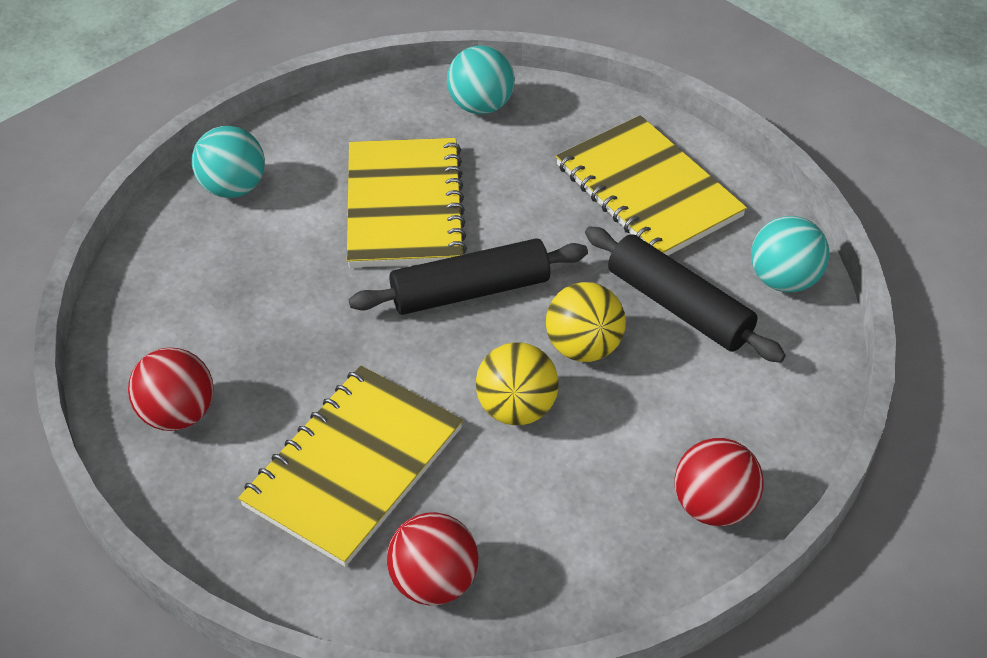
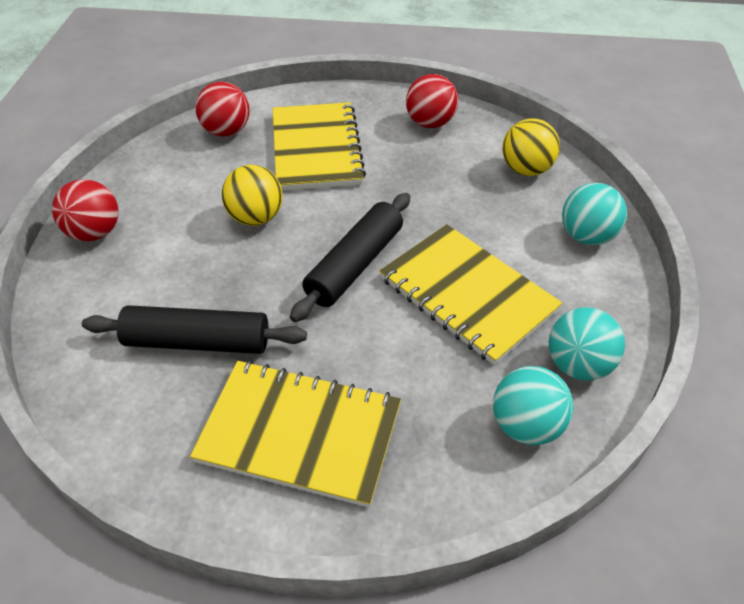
camera: 140 degrees right, 0 degrees up
yellow ball [546,282,626,362] -> yellow ball moved to [502,118,560,176]
turquoise ball [751,216,829,292] -> turquoise ball moved to [549,307,625,380]

